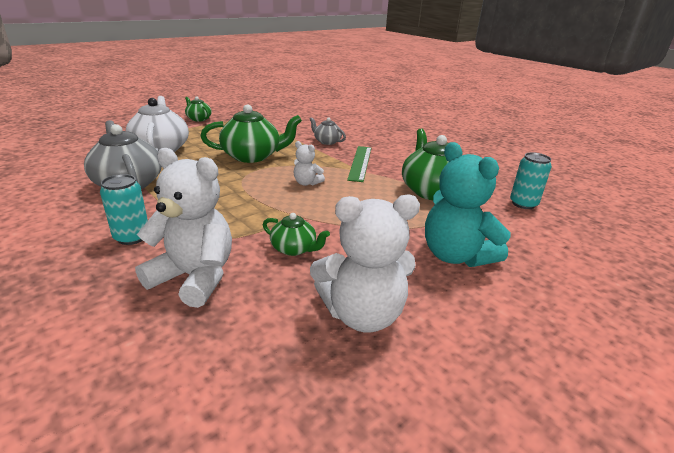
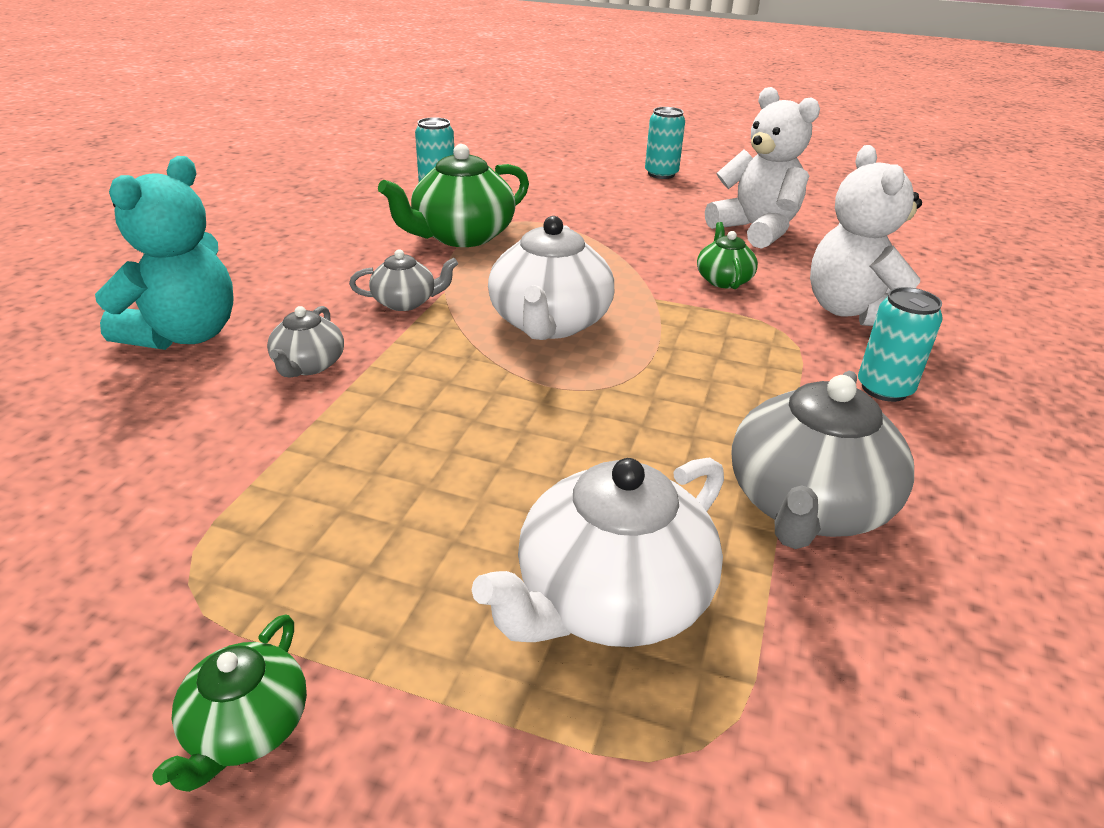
camera: 120 degrees left, 5 degrees up
green teapot [200,104,302,163] -> none
white teddy bear [294,141,325,186] -> white teapot [488,216,614,340]
green ruler [347,146,371,182] -> grey teapot [349,249,458,311]
turquoise teddy bear [425,142,511,267] -> turquoise teddy bear moved to [95,156,234,350]
none -> turquoise can [645,107,685,179]

